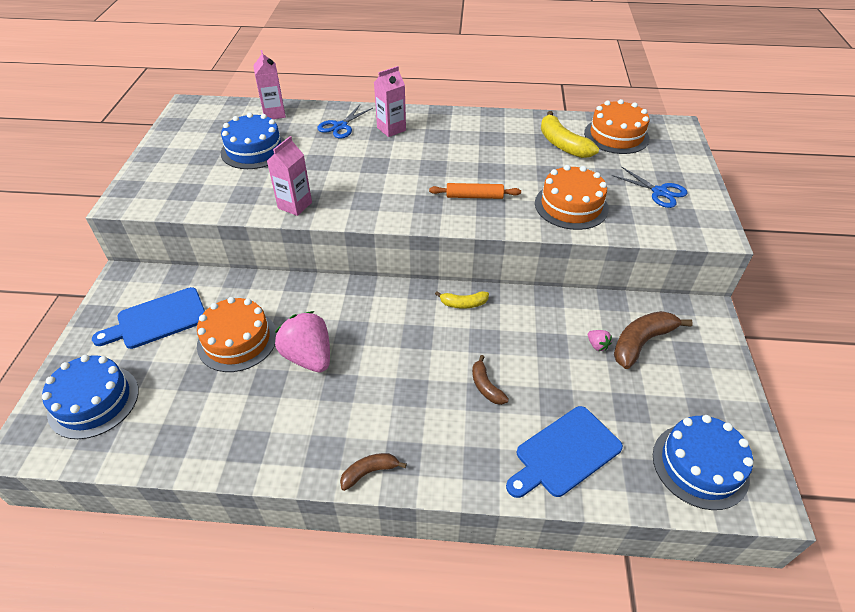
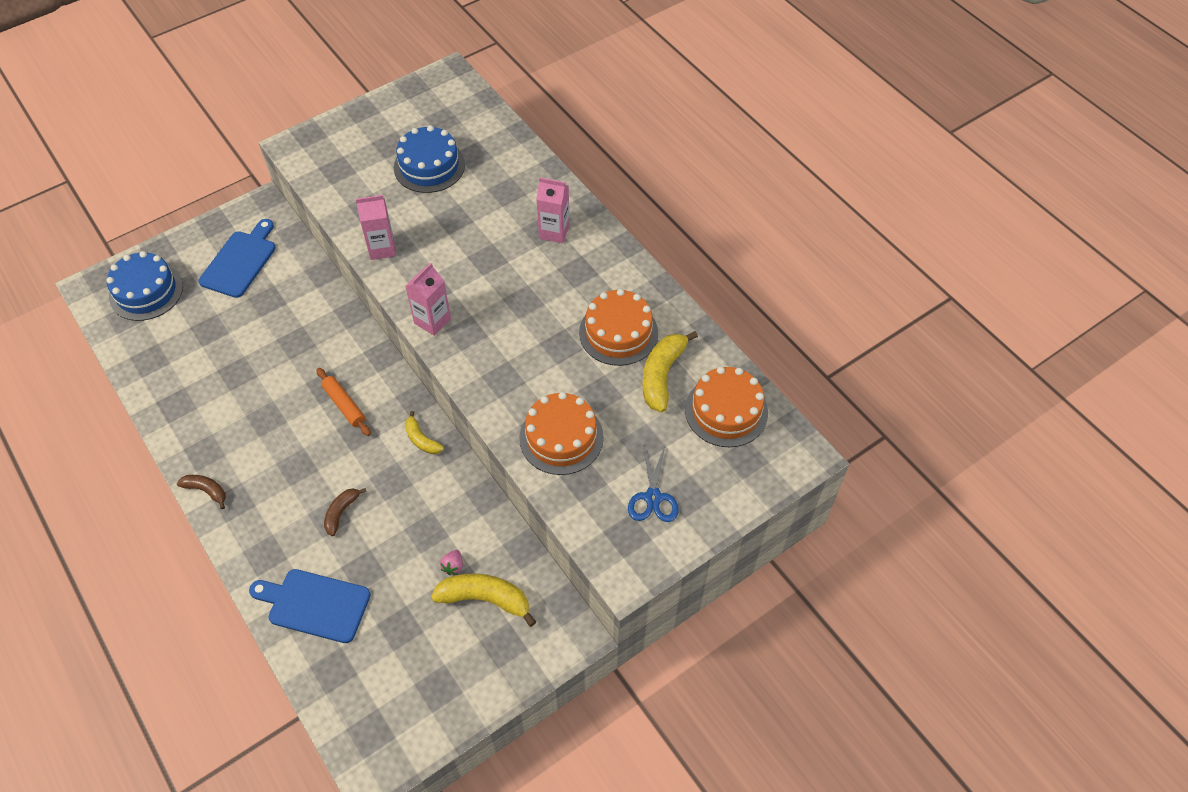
camera: 50 degrees right, 10 degrees up
blue cutting board [92,287,205,349] -> blue cutting board turned 90 degrees clockwise [199,219,276,298]
orange cake [197,297,277,372] -> orange cake moved to [579,289,658,366]
pink carton [253,50,286,119] -> pink carton moved to [405,263,451,336]
pink strawberry [275,311,330,372] -> none
blue scissors [317,105,373,139] -> none
orange rolling pin [429,183,521,199] -> orange rolling pin moved to [316,368,371,436]
brown banana [614,311,693,369] -> yellow banana [431,573,536,627]
blue cake [653,415,753,510] -> none

